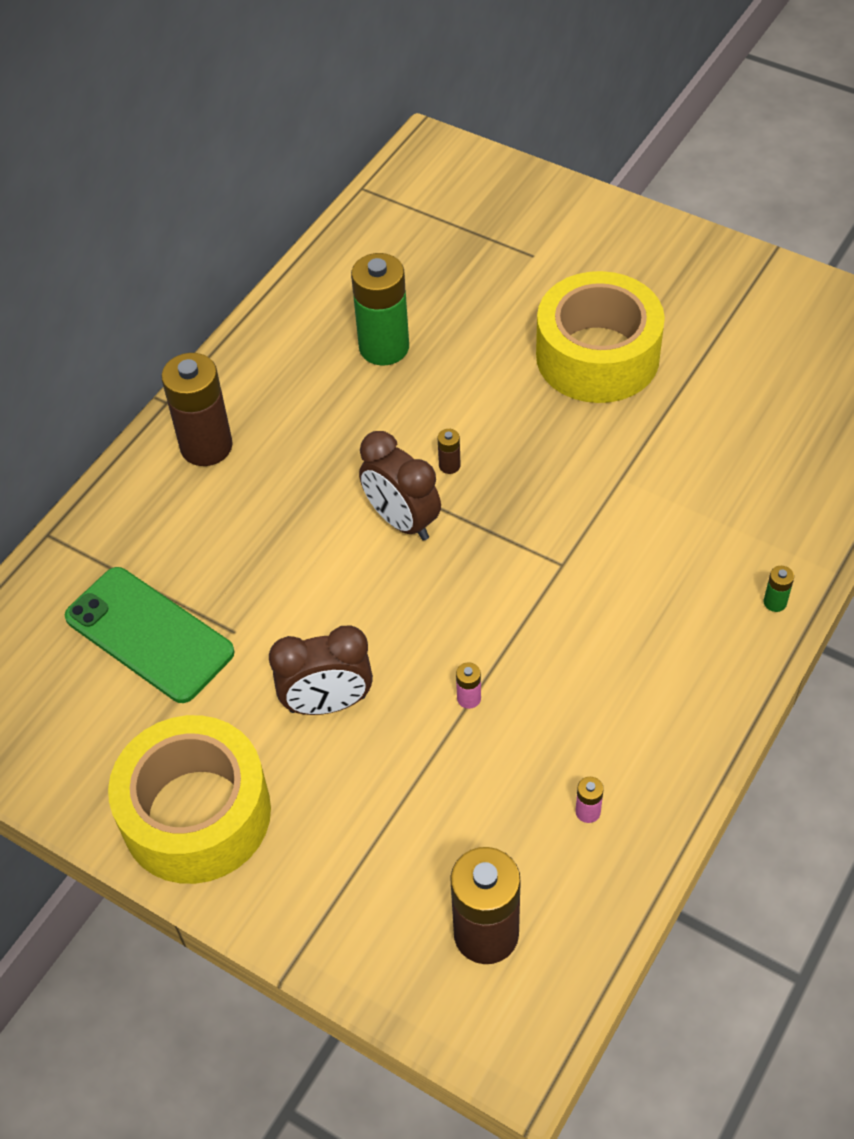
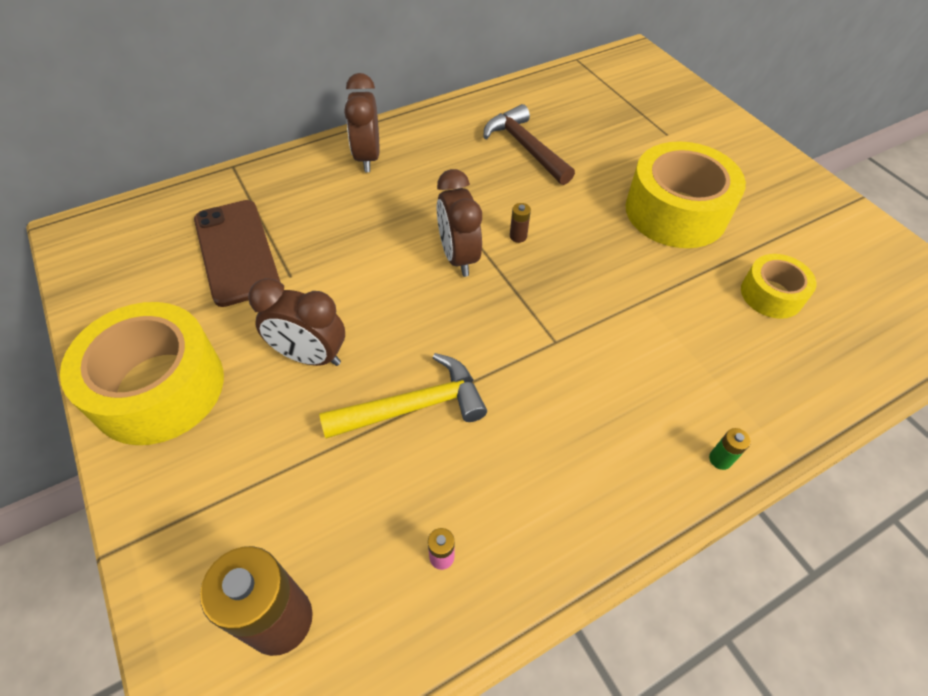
camera: 25 degrees right, 0 degrees up
green phone [65,567,235,703] -> brown phone [194,200,281,307]
brown battery [161,353,233,466] -> brown clock [344,73,379,172]
green battery [351,253,409,365] -> brown hammer [483,104,575,185]
pink battery [456,662,481,709] -> yellow hammer [319,353,487,439]
none -> yellow tape [741,254,816,319]

